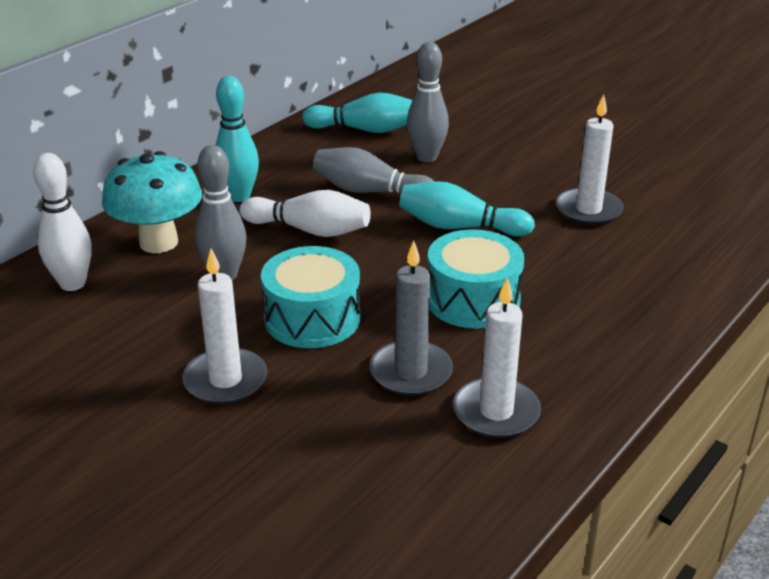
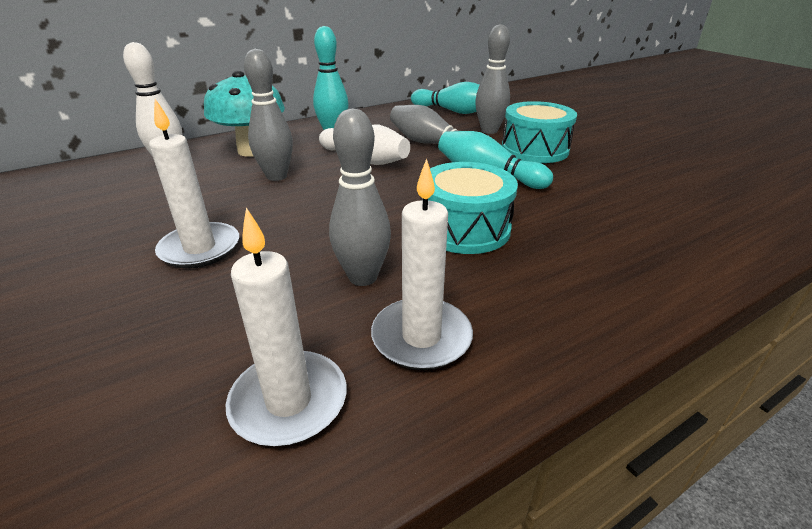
camera: 20 degrees right, 0 degrees up
turquoise drum [261,246,360,348] -> turquoise drum moved to [502,101,577,163]
grey candle [370,241,453,396] -> grey bowling pin [329,109,391,286]
white candle [556,94,624,225] -> white candle moved to [225,208,347,446]

